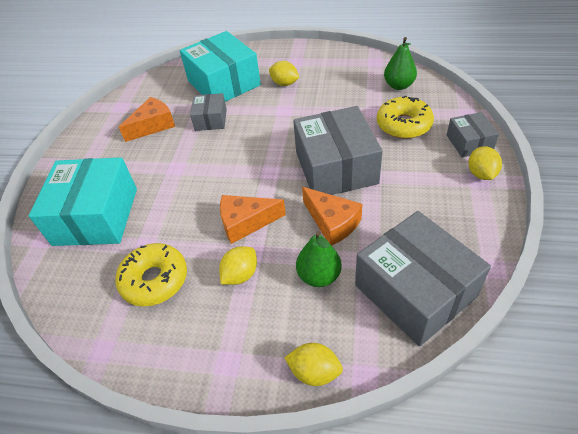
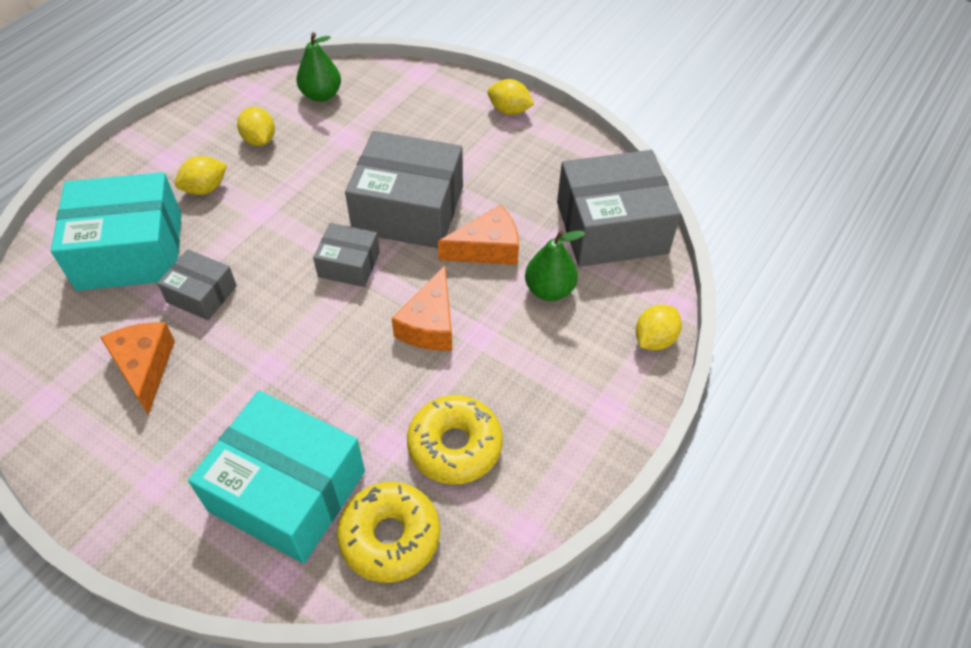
camera: 70 degrees left, 5 degrees up
yellow lemon [219,246,257,285] -> yellow lemon moved to [237,107,275,146]
yellow donut [377,96,434,139] -> yellow donut moved to [337,482,440,583]
grey box [447,112,499,157] -> grey box moved to [313,223,380,287]

